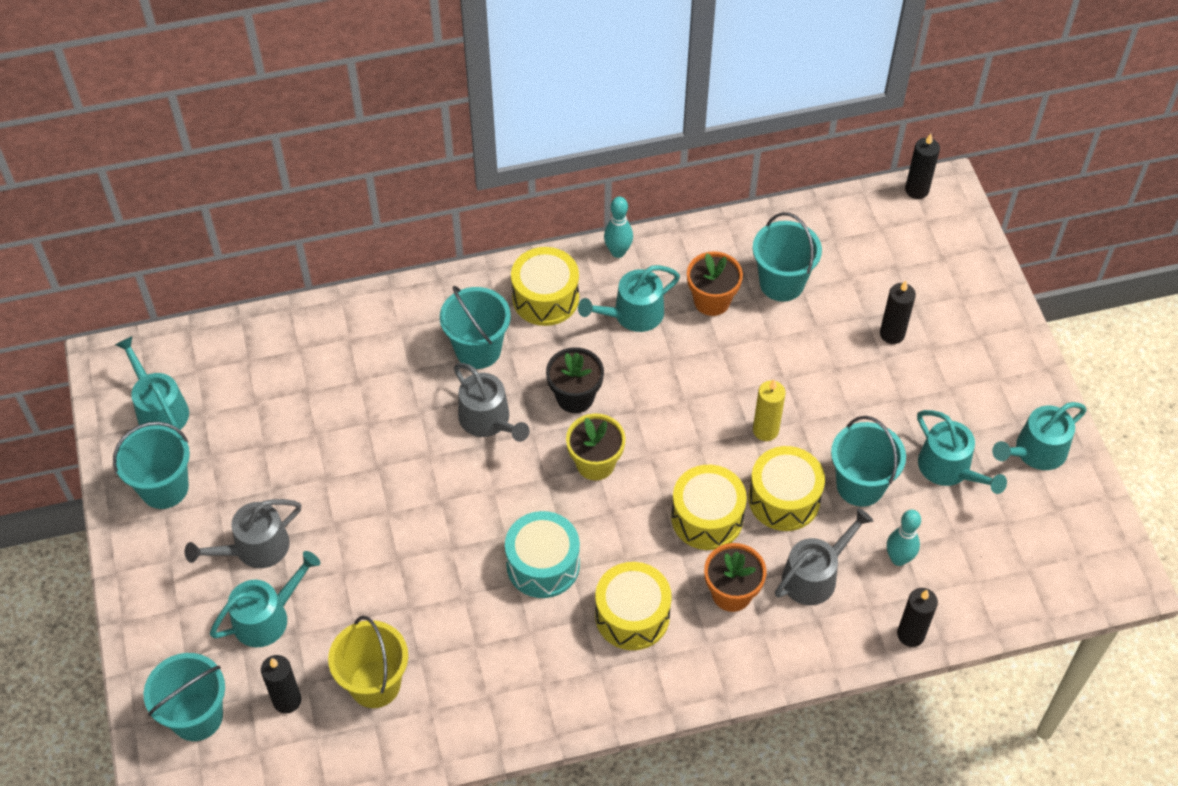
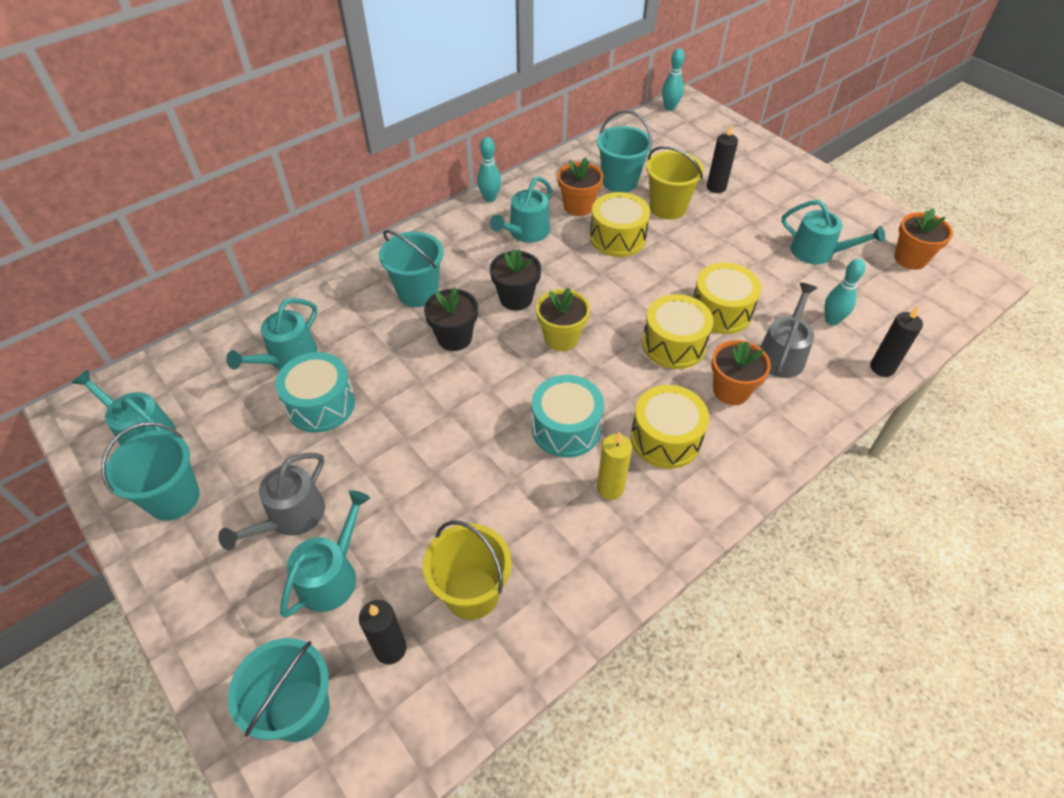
camera: 25 degrees left, 5 degrees down
grey watering can [454,363,530,442] -> black flower pot [424,287,478,351]
yellow drum [511,247,579,326] -> yellow drum moved to [590,192,650,257]
yellow candle [753,380,786,441] -> yellow candle moved to [597,432,632,500]
turquoise bucket [831,416,906,507] -> none
black candle [905,134,940,199] -> turquoise bowling pin [662,48,685,111]
turquoise watering can [992,402,1087,470] -> turquoise watering can moved to [226,298,317,370]
none -> turquoise drum [275,352,355,433]
none -> yellow bucket [646,146,704,220]
none -> orange flower pot [894,208,953,270]

